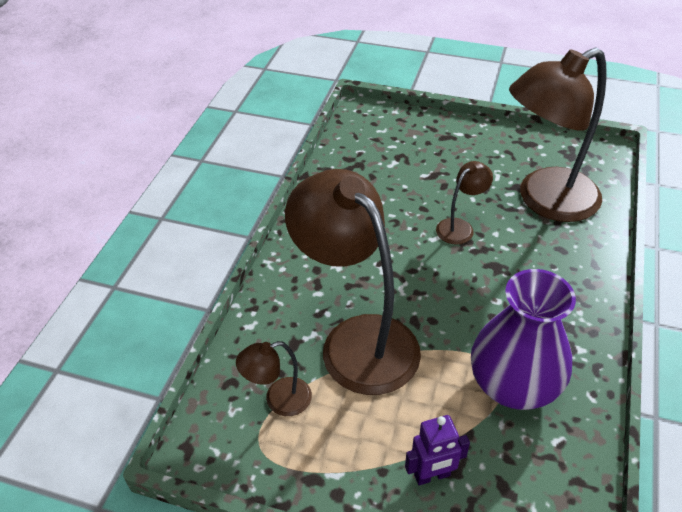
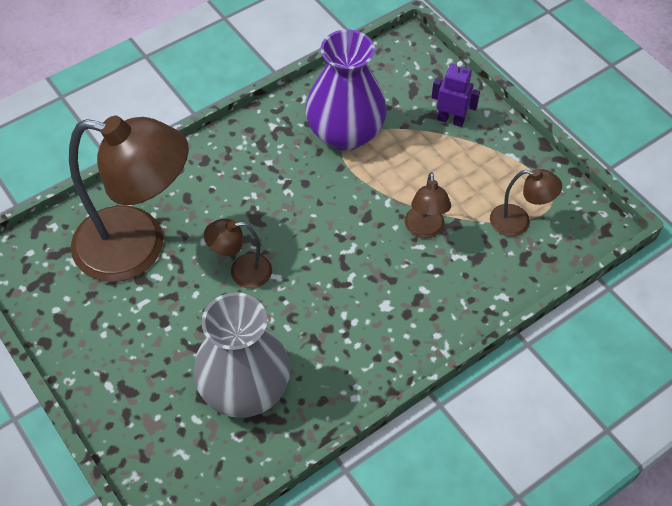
camera: 145 degrees left, 10 degrees up
brown lamp [285,169,421,395] -> brown lamp [405,172,451,239], size x0.45
none -> grey vase [193,292,291,418]

